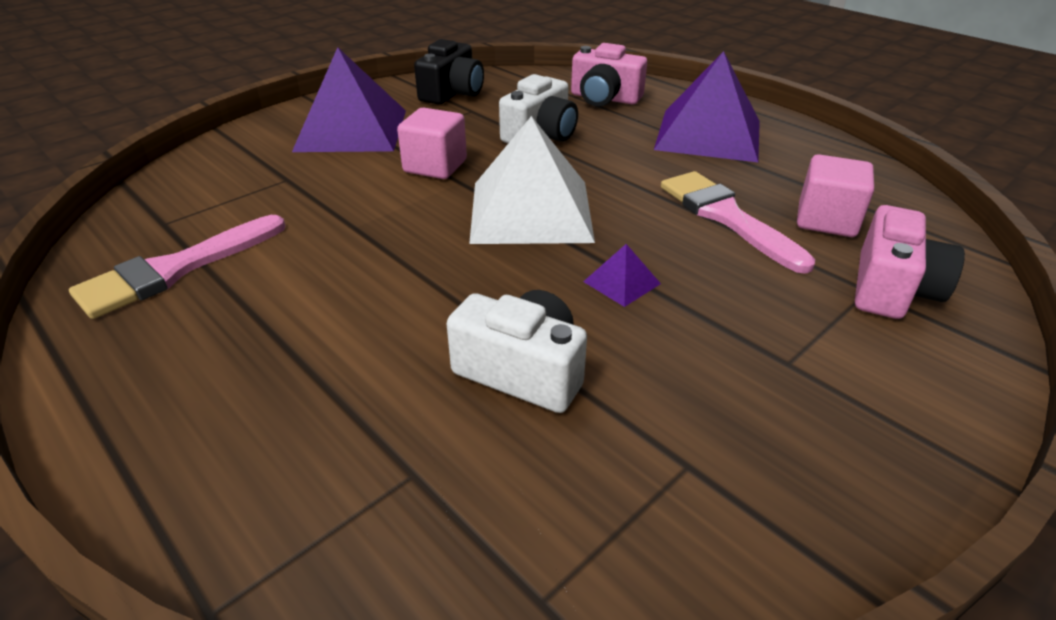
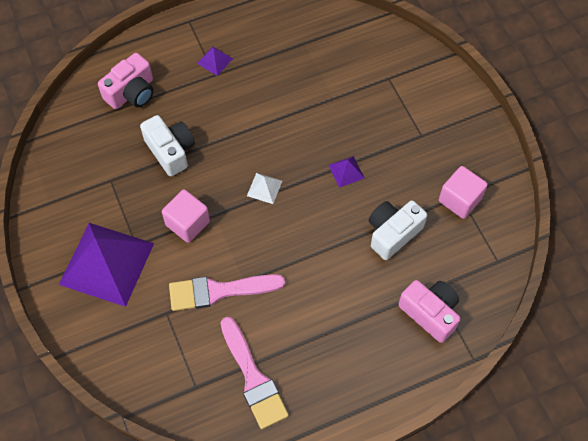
camera: 70 degrees left, 25 degrees up
black camera [414,39,484,105] -> none
white pyramid [469,116,595,244] -> white pyramid [247,173,282,204], size x0.40
purple pyramid [654,51,760,162] -> purple pyramid [197,47,233,76], size x0.40
pink brush [661,171,815,274] -> pink brush moved to [169,274,285,311]
pink cube [797,154,874,237] -> pink cube moved to [439,166,487,219]
pink camera [855,205,965,319] -> pink camera moved to [398,280,460,343]

